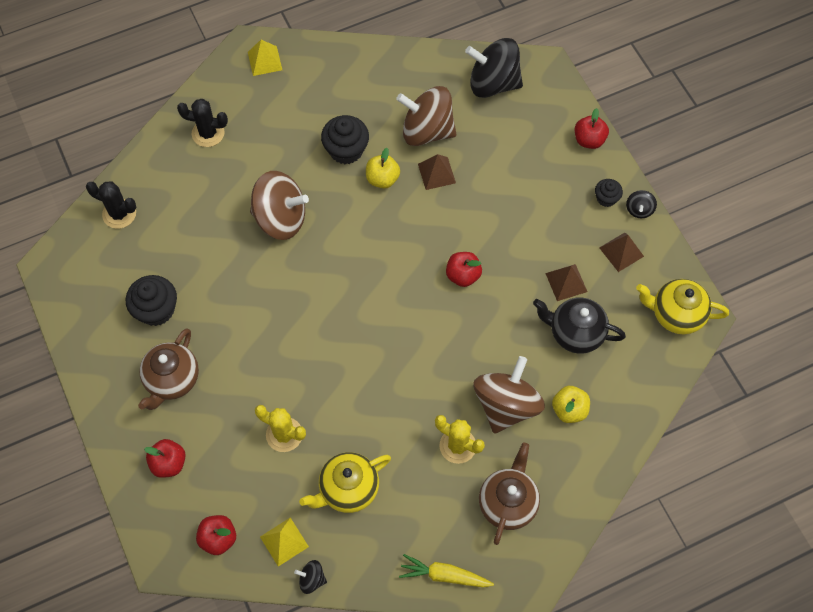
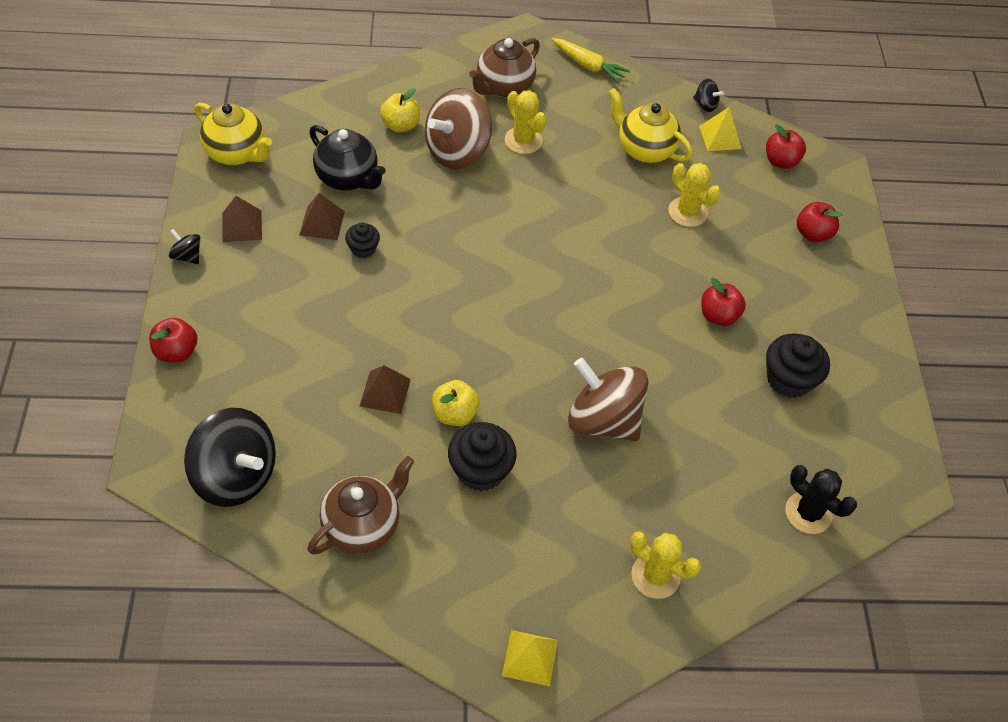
camera: 160 degrees left, 10 degrees down
brown teapot [138,328,199,410] -> brown teapot moved to [307,456,414,555]
black cactus [177,99,228,147] -> yellow cactus [630,531,701,599]
yellow teapot [299,452,391,513] -> yellow teapot turned 135 degrees counterclockwise [608,88,692,163]
brown spinning top [396,86,457,146] -> none
red apple [446,252,482,287] -> red apple moved to [701,278,746,326]
black cupcake [595,179,623,207] -> black cupcake moved to [345,222,380,258]
black spinning top [626,190,657,218] -> black spinning top turned 90 degrees counterclockwise [169,229,200,264]

